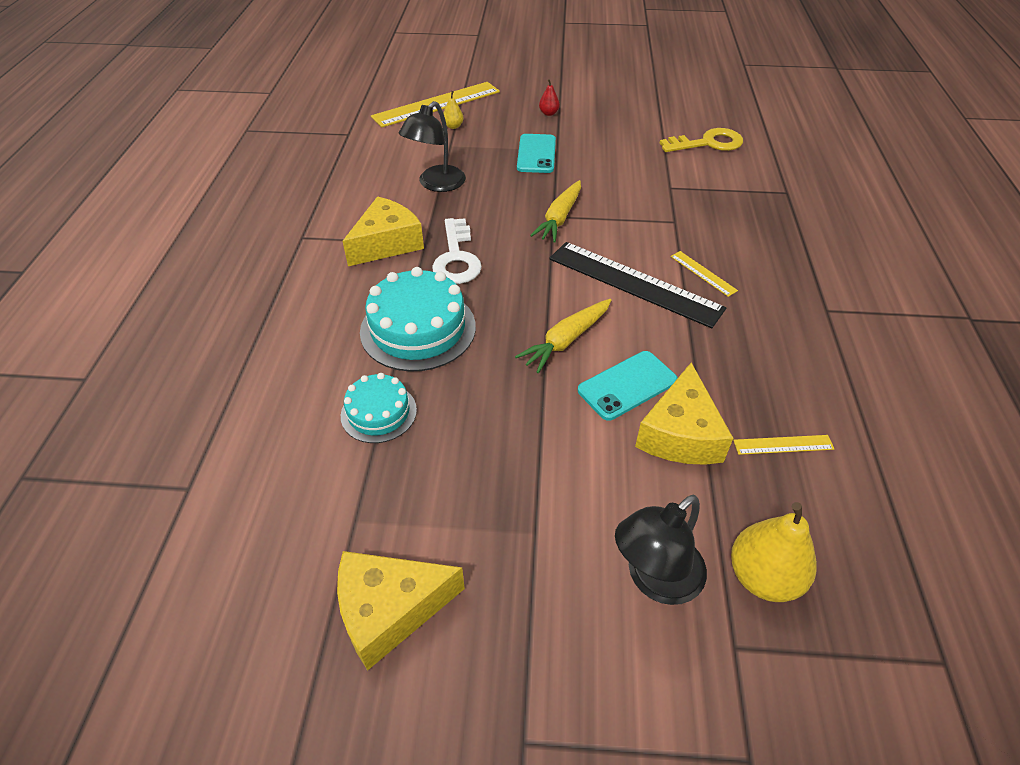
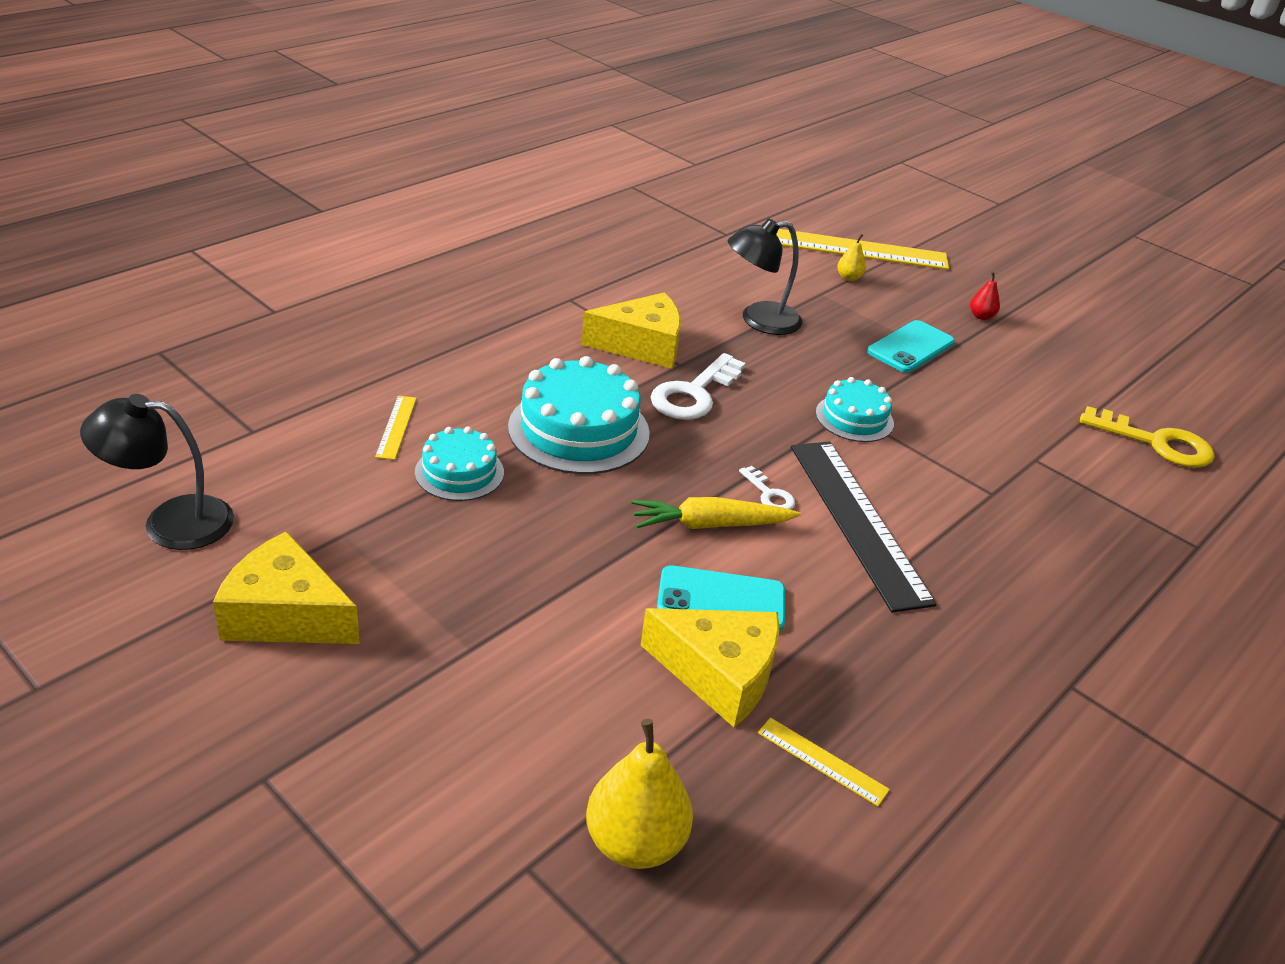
camera: 35 degrees right, 10 degrees down
yellow carrot [530,180,581,243] -> turquoise cake [816,377,894,442]
black lamp [615,495,707,605] -> black lamp moved to [80,394,234,550]
yellow cheese [635,362,733,465] -> yellow cheese turned 120 degrees counterclockwise [641,608,780,727]
yellow ruler [671,251,738,297] -> yellow ruler moved to [375,396,417,460]
none -> white key [739,466,795,510]

